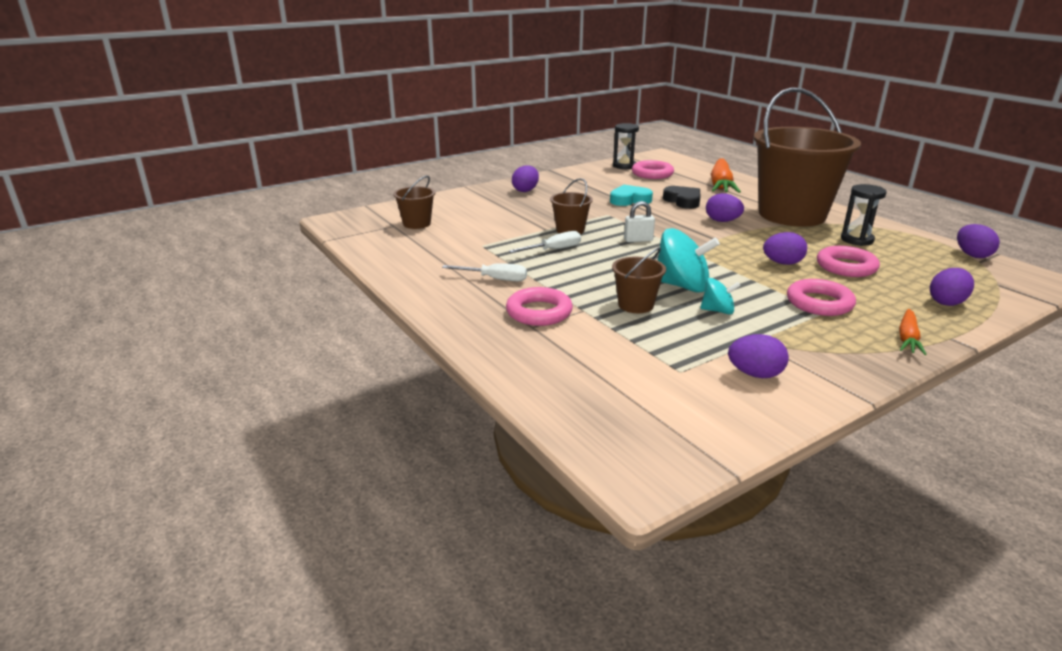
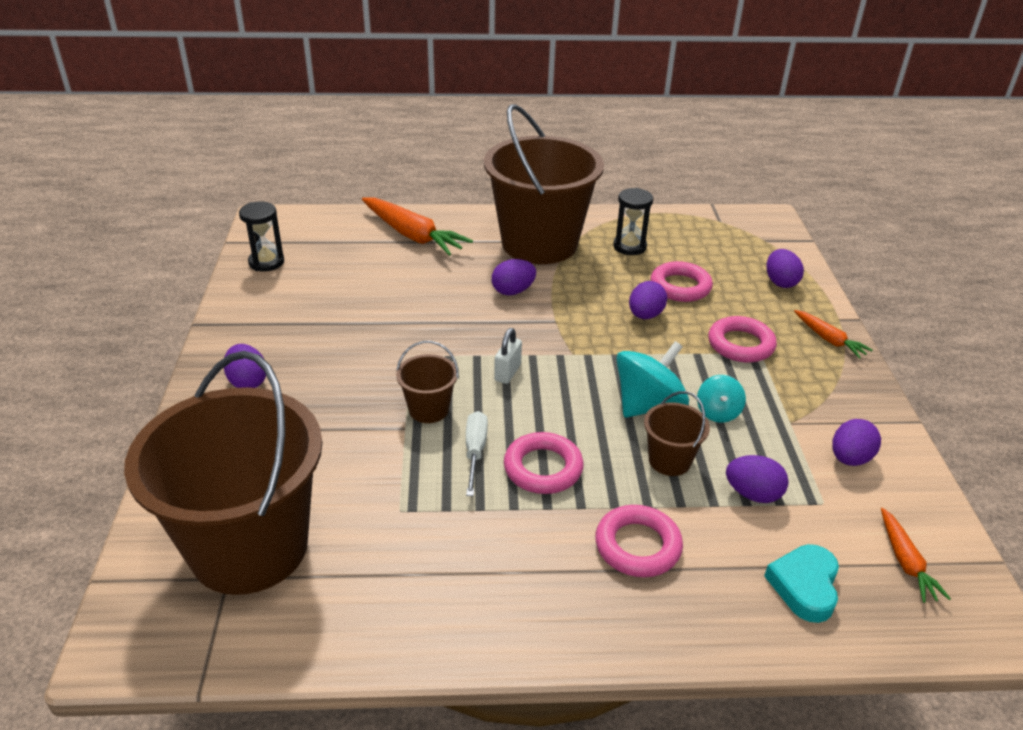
camera: 60 degrees left, 10 degrees up
brown bucket [393,176,435,229] -> brown bucket [124,351,322,595], size x2.43
white screwdriver [442,263,527,281] -> none
turquoise heart [610,185,653,206] -> turquoise heart moved to [764,544,839,623]
pink ring [632,160,674,179] -> pink ring moved to [504,432,584,494]
black heart [663,186,701,209] -> none
turquoise spinning top [700,278,740,314] -> turquoise spinning top turned 150 degrees clockwise [697,375,746,422]
purple egg [957,224,1000,258] -> purple egg moved to [726,455,789,503]
none -> orange carrot [881,508,951,603]

